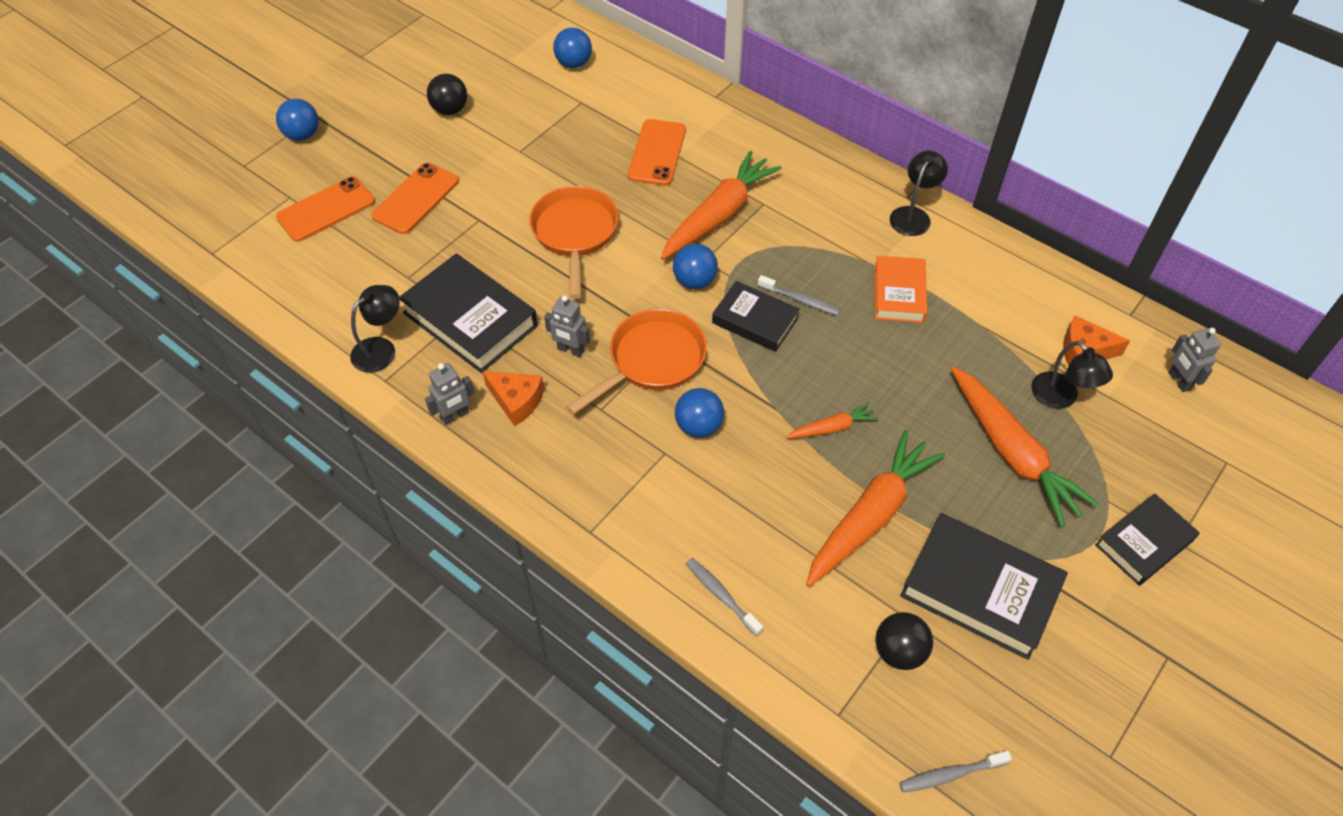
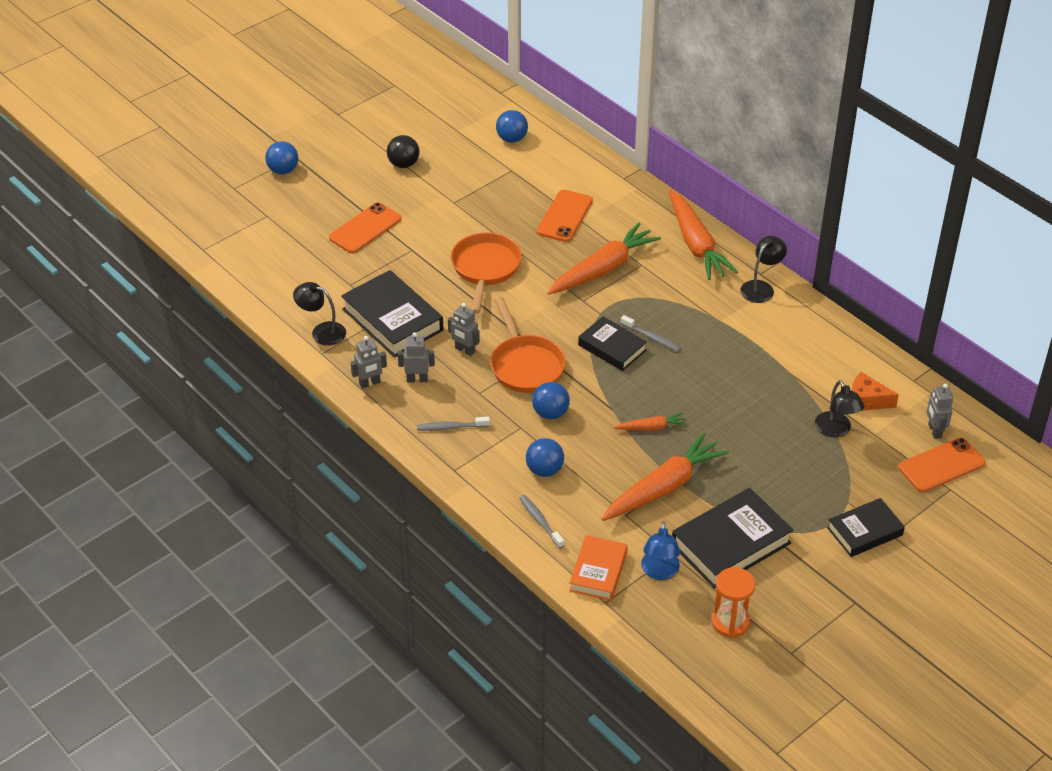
camera: 10 degrees right, 10 degrees down
orange phone [276,177,375,242] -> orange phone moved to [898,438,985,492]
black lamp [350,285,400,373] -> black lamp turned 120 degrees counterclockwise [293,282,346,346]
orange cheese [482,371,544,426] -> grey robot [398,332,435,383]
orange pan [566,309,707,415] -> orange pan turned 105 degrees clockwise [490,297,566,393]
blue ball [673,244,718,289] -> blue ball moved to [526,438,564,477]
orange book [875,256,927,323] -> orange book moved to [569,535,628,601]
black ball [875,612,933,670] -> blue lamp [641,521,680,580]
grey toothbrush [899,751,1012,793] -> grey toothbrush moved to [417,417,490,431]
black book [900,513,1068,660] -> black book turned 75 degrees counterclockwise [672,488,793,588]
orange carrot [951,366,1099,526] -> orange carrot moved to [669,190,738,280]
none -> orange hourglass [711,567,755,638]

